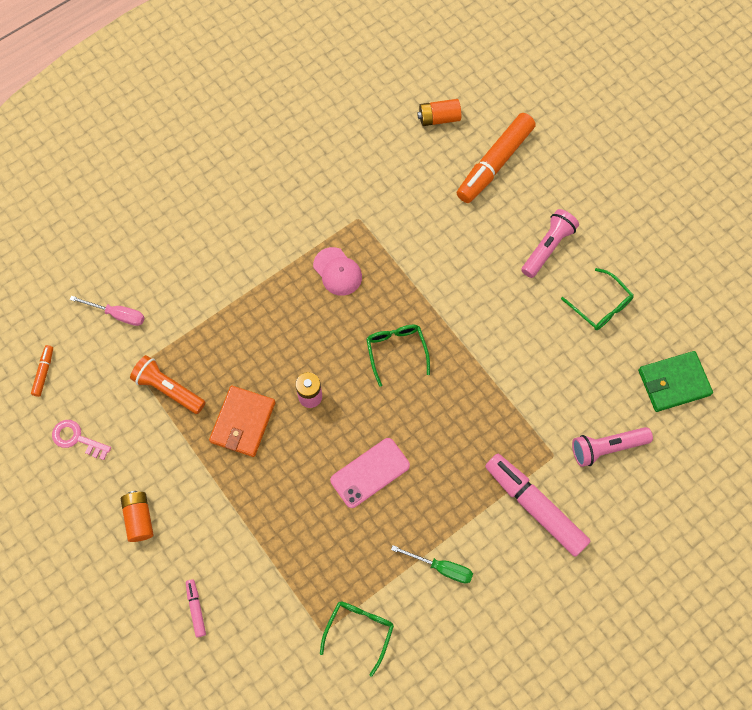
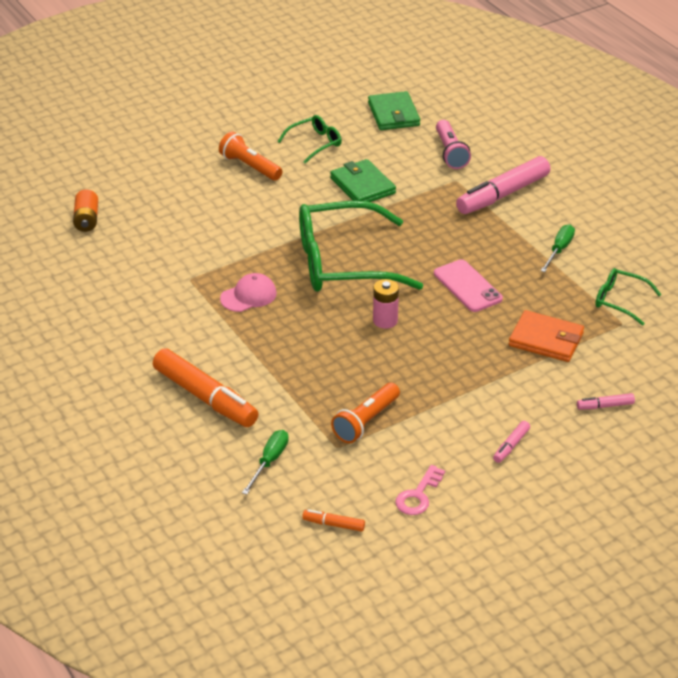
camera: 85 degrees left, 30 degrees down
pink screwdriver [70,296,145,326] -> green screwdriver [242,430,289,495]
orange battery [121,491,153,542] -> pink marker [493,421,530,463]
orange wallet [209,386,275,457] -> orange wallet moved to [509,310,584,362]
green glasses [366,325,430,387] -> green glasses [299,201,423,292], size x2.14
orange marker [457,113,536,203] -> orange marker moved to [153,348,259,427]
pink flashlight [521,209,579,278] -> orange flashlight [219,132,283,181]
none -> green wallet [330,159,396,202]

